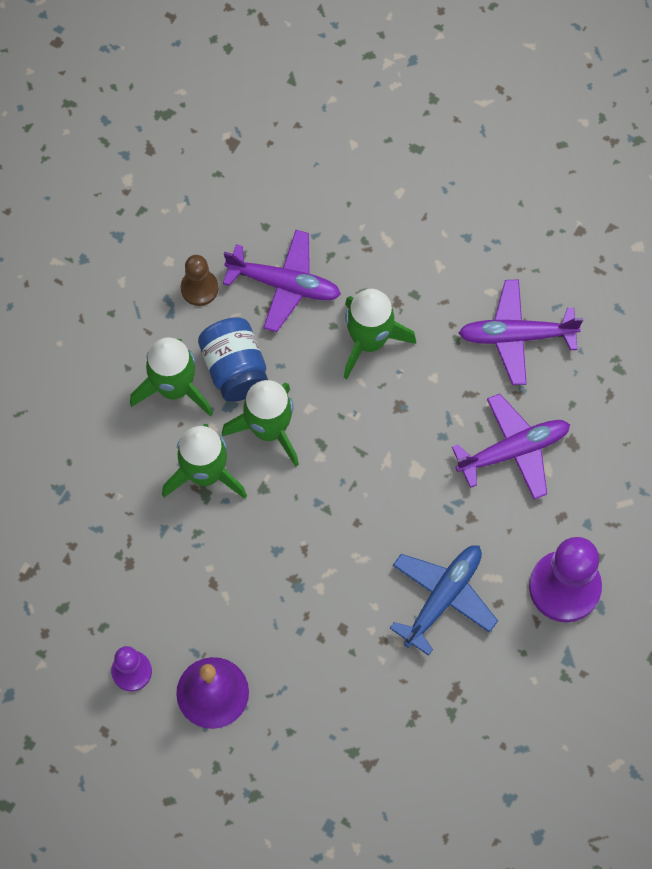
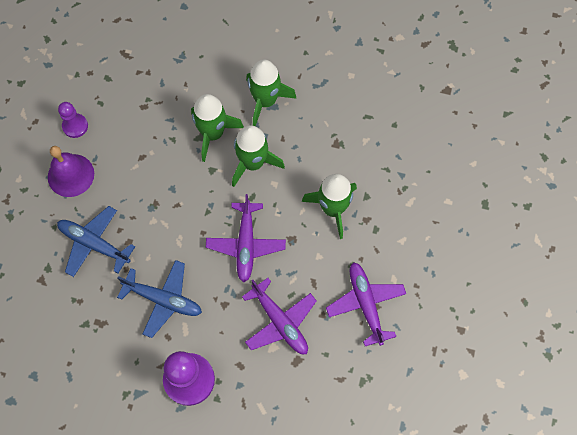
camera: 75 degrees right, 0 degrees up
brown pawn [180,255,218,306] -> none
blue jar [198,317,268,402] -> none
purple plane [223,230,341,332] -> purple plane moved to [206,194,286,282]
none -> blue plane [57,206,135,277]

